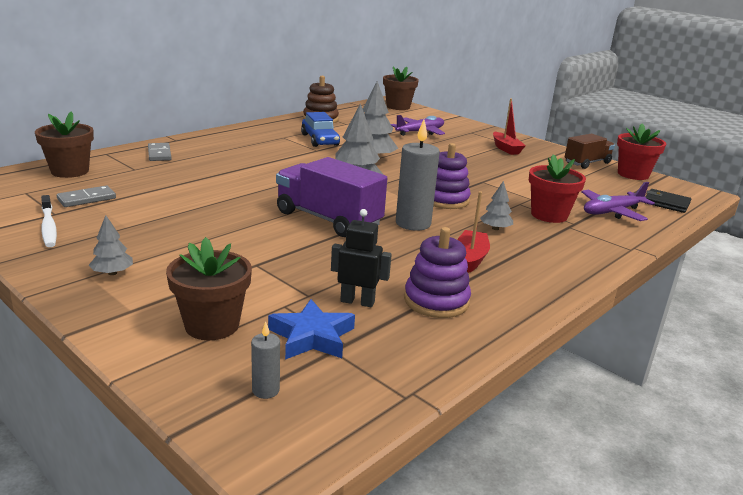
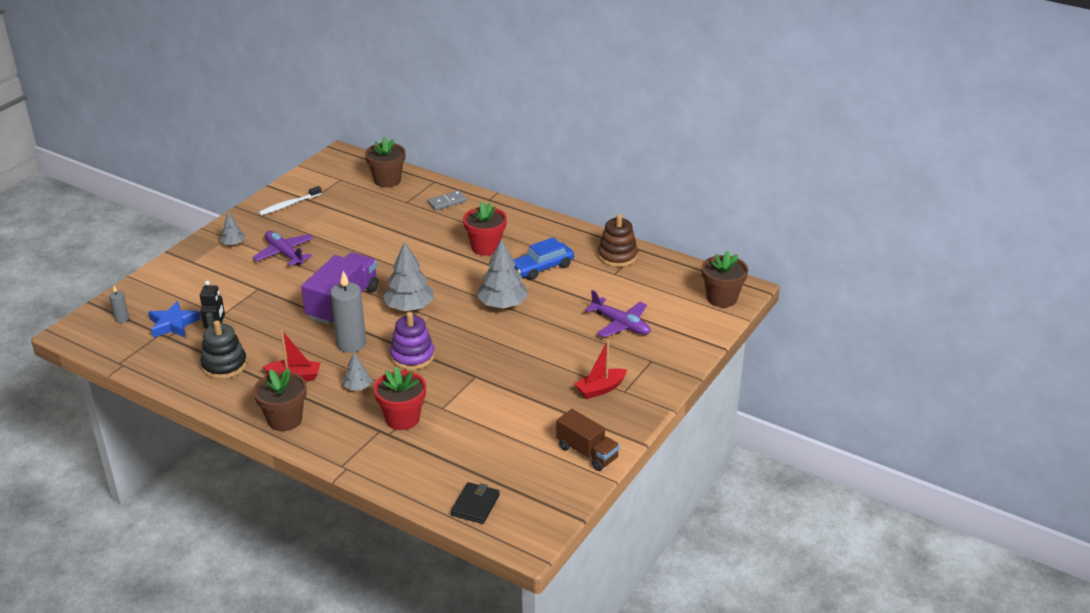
camera: 80 degrees right, 10 degrees up
grey domino [57,185,116,207] -> none
brown flower pot [166,237,252,340] -> brown flower pot moved to [253,368,307,431]
purple stacking toy [404,227,471,318] -> black stacking toy [201,320,247,379]
purple plane [581,182,655,221] -> purple plane moved to [252,231,313,266]
red flower pot [617,123,666,180] -> red flower pot moved to [463,202,507,256]

